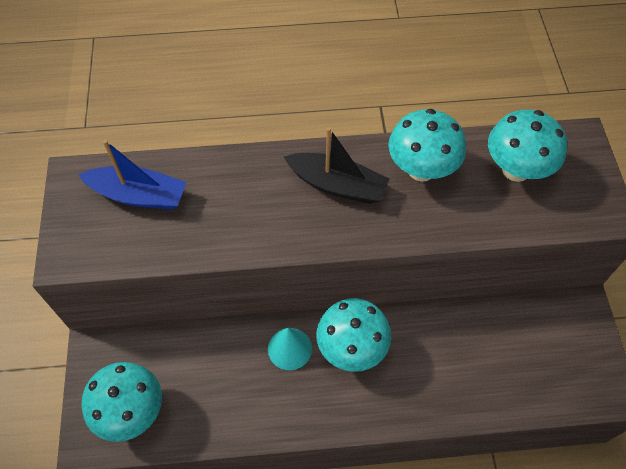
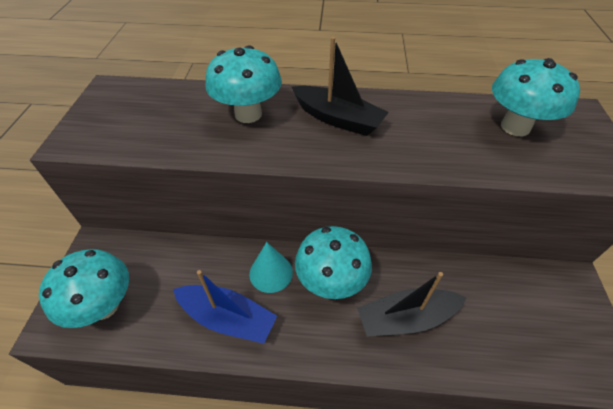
camera: 10 degrees right, 10 degrees down
blue boat [78,140,186,210] -> blue boat moved to [173,270,277,344]
turquoise mushroom [388,109,466,182] -> turquoise mushroom moved to [205,45,282,123]
none -> black boat [357,272,467,337]

